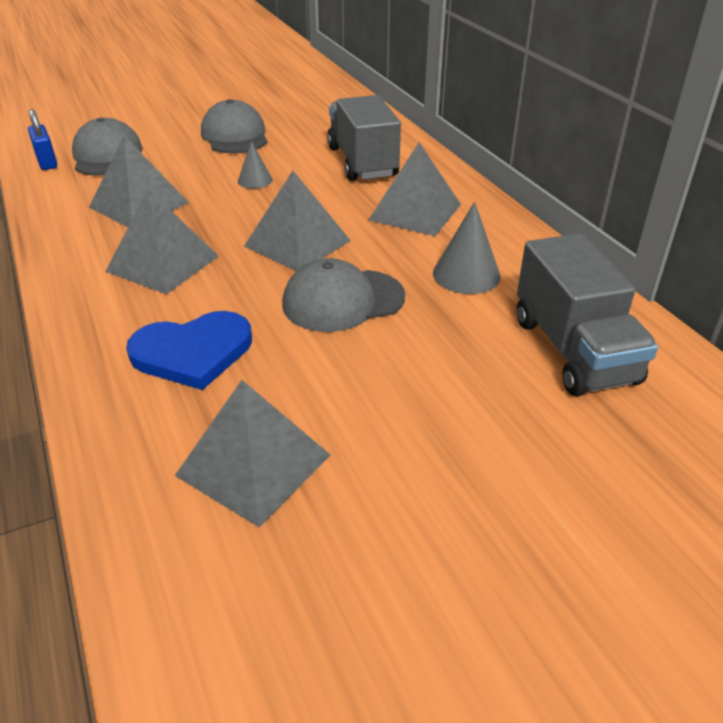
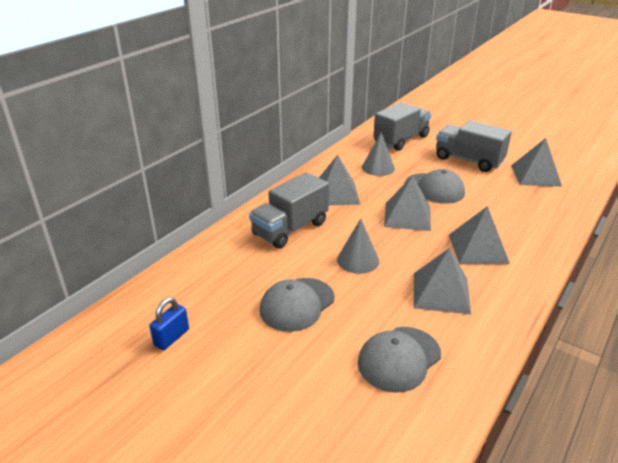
camera: 120 degrees left, 5 degrees down
blue padlock [28,109,57,170] -> blue padlock moved to [149,297,189,350]
blue heart [126,311,252,390] -> none
grey cone [238,141,273,189] -> grey cone [337,219,379,274], size x1.59
none -> grey truck [436,120,512,172]

